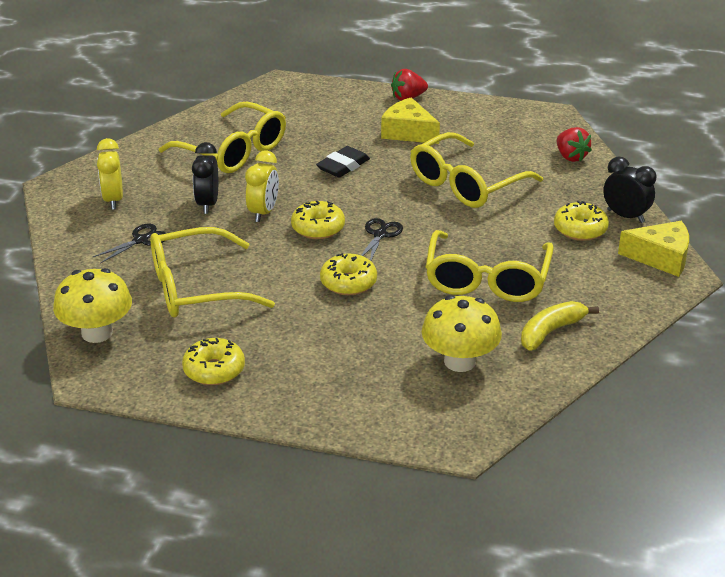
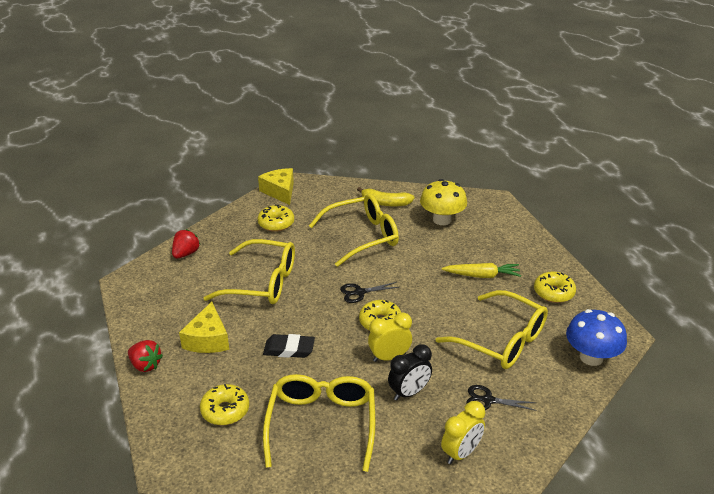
camera: 125 degrees left, 0 degrees up
yellow mushroom [53,268,132,343] -> blue mushroom [566,309,627,366]
yellow donut [320,253,377,295] -> yellow donut moved to [200,384,249,425]
black clock [603,156,656,223] -> none
none -> yellow carrot [442,263,522,278]

